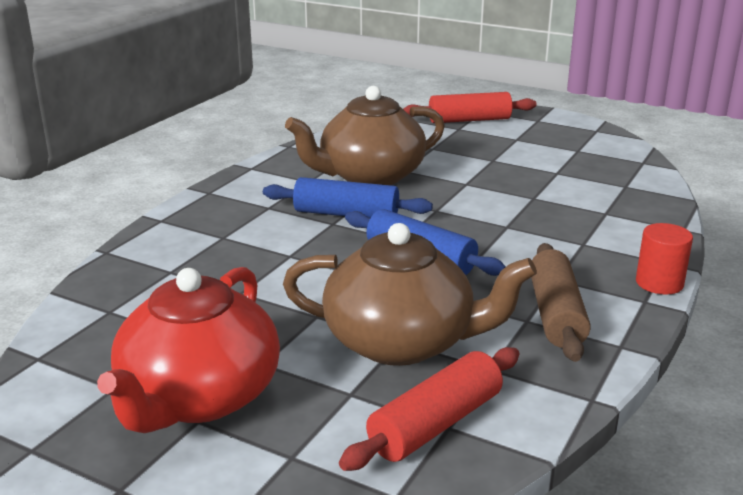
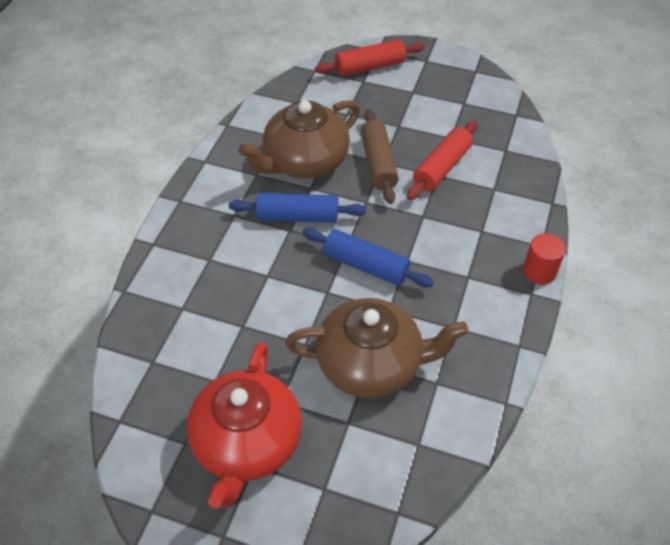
camera: 10 degrees left, 25 degrees up
red rolling pin [339,347,519,471] -> red rolling pin moved to [407,120,478,200]
brown rolling pin [531,243,590,362] -> brown rolling pin moved to [361,109,399,204]

